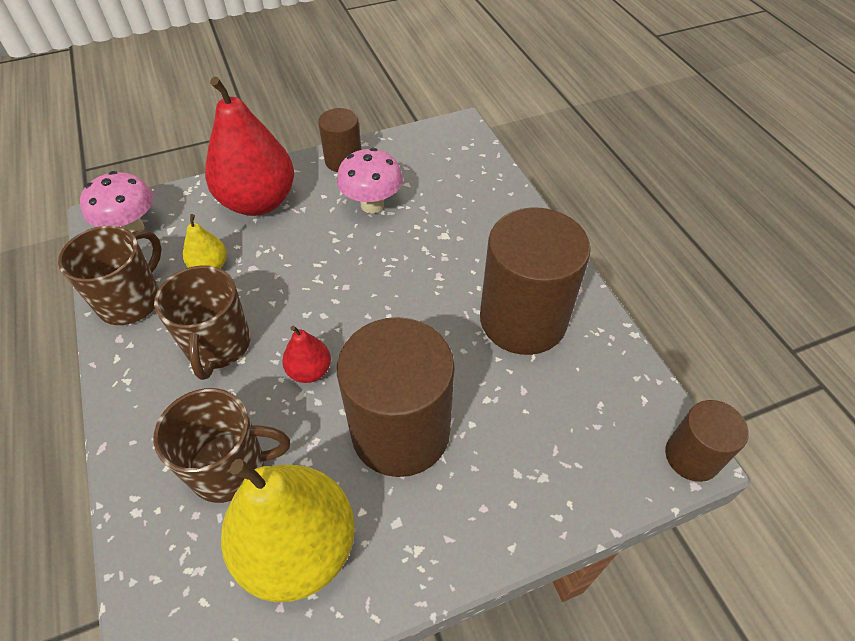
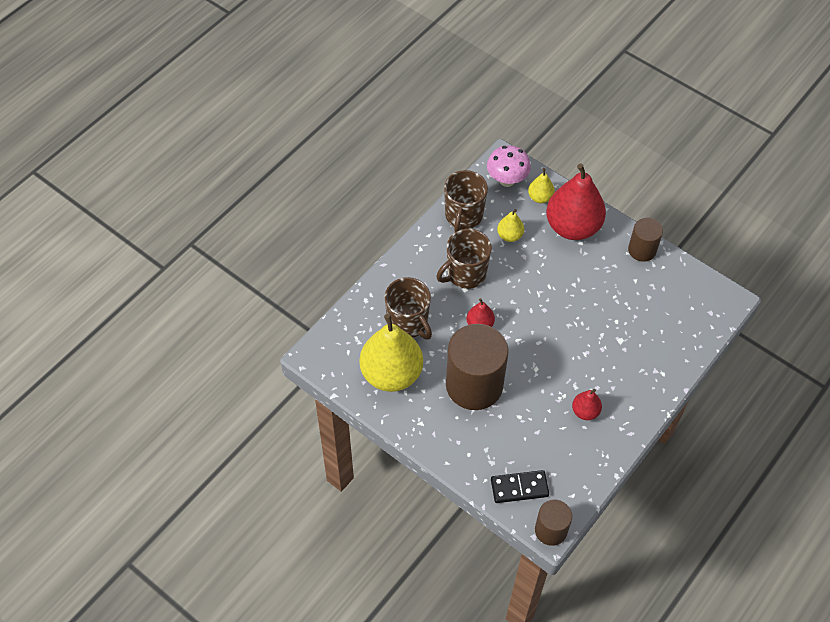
camera: 60 degrees right, 5 degrees up
brown mug [58,225,162,325] -> brown mug turned 105 degrees clockwise [444,170,488,232]
pink mushroom [337,148,403,214] -> none
brown cylinder [480,207,591,355] -> red pear [572,389,602,420]
none -> black domino [491,470,549,503]
none -> yellow pear [528,168,555,203]

